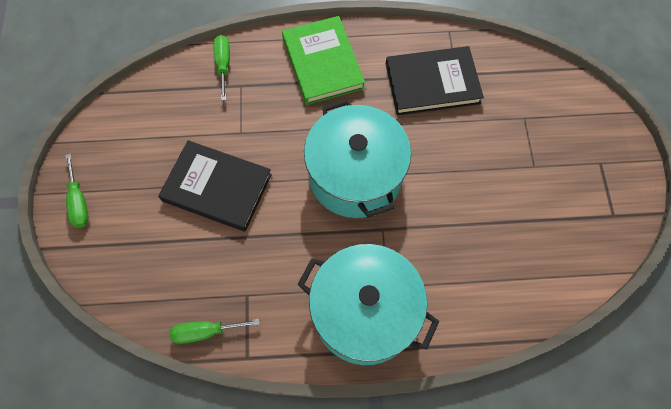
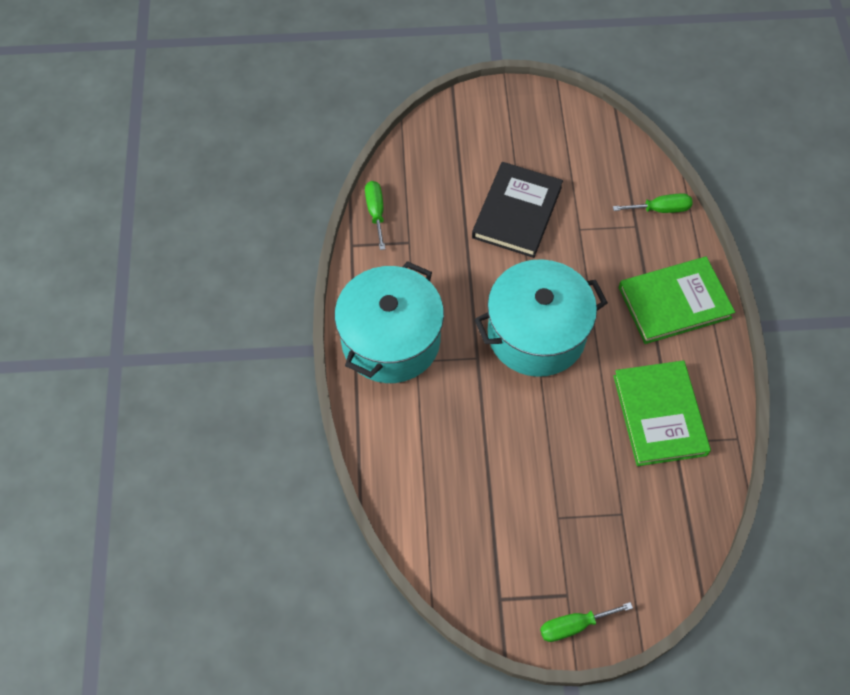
camera: 90 degrees right, 5 degrees down
green screwdriver [65,154,89,228] -> green screwdriver moved to [540,602,633,642]
black book [386,46,484,115] -> green book [613,360,711,466]

